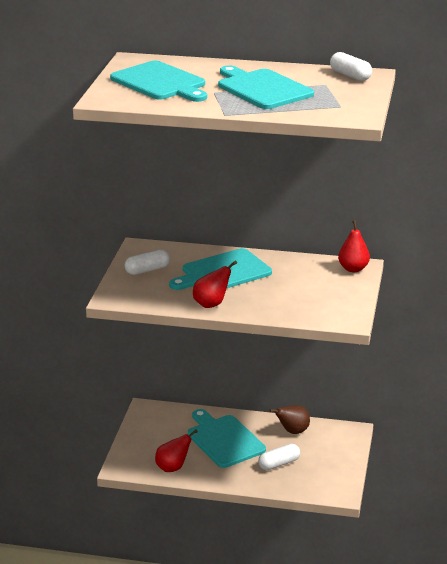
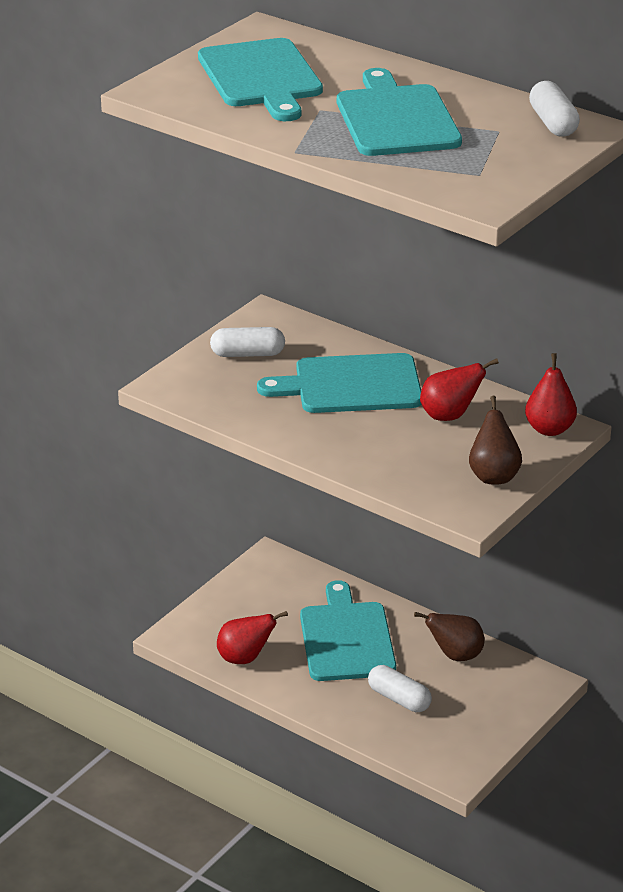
camera: 25 degrees right, 5 degrees up
red pear [193,260,237,308] -> red pear moved to [420,358,499,421]
white capsule [258,444,300,470] -> white capsule turned 45 degrees clockwise [368,665,432,712]
none -> brown pear [469,396,522,485]

